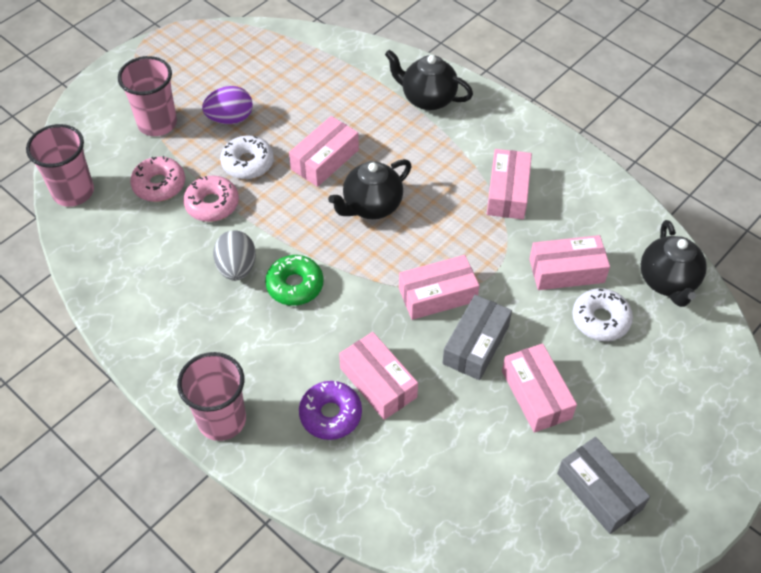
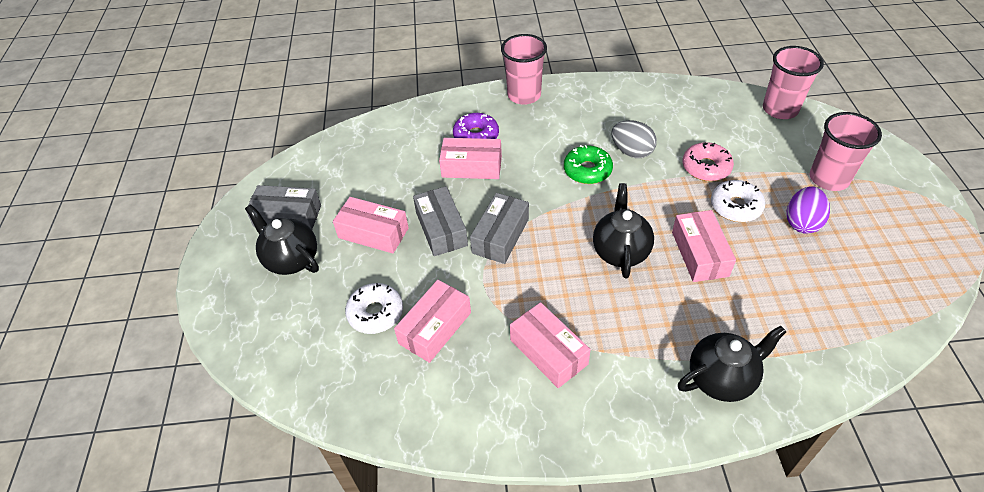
camera: 135 degrees right, 5 degrees down
pink donut [130,156,185,202] -> none
pink box [399,255,479,320] -> grey box [470,193,529,264]
black teapot [641,220,707,307] -> black teapot moved to [245,204,319,275]

